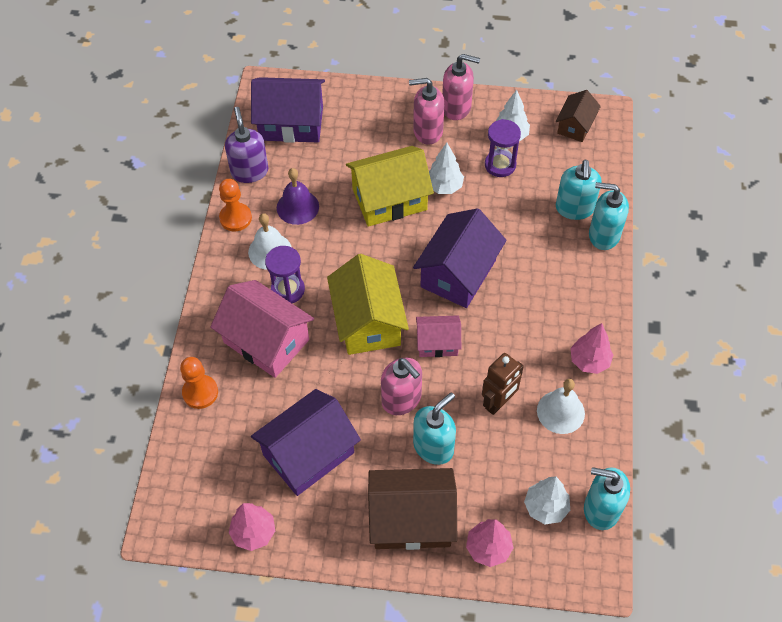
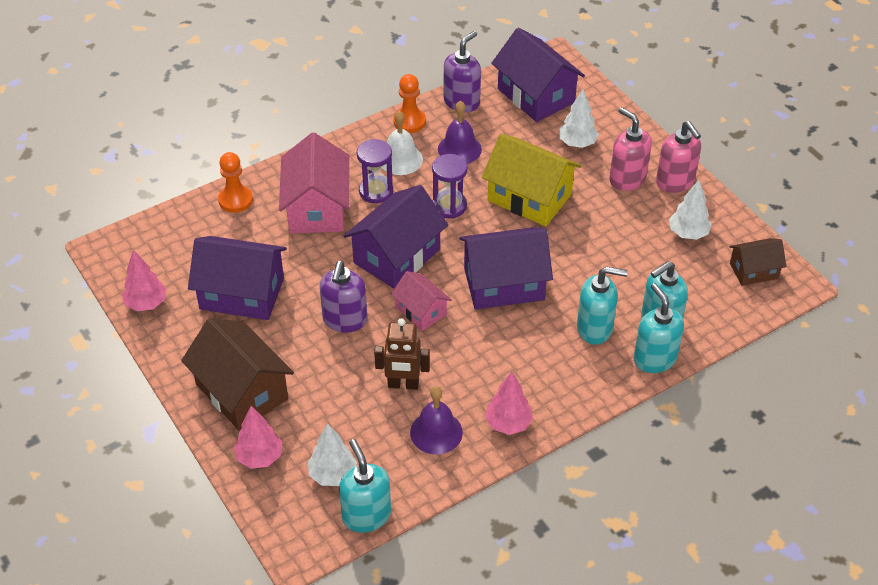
camera: 50 degrees right, 10 degrees down
yellow house [327,254,409,355] -> purple house [343,185,448,289]
pink soap dispenser [381,358,422,415] -> purple soap dispenser [320,261,367,333]
turquoise soap dispenser [413,392,456,465] -> turquoise soap dispenser moved to [577,267,628,345]
white tree [429,143,464,194] -> white tree moved to [559,89,599,148]
purple hourglass [485,119,521,177] -> purple hourglass moved to [432,154,468,219]
white bell [537,379,585,434] -> purple bell [410,386,463,455]

